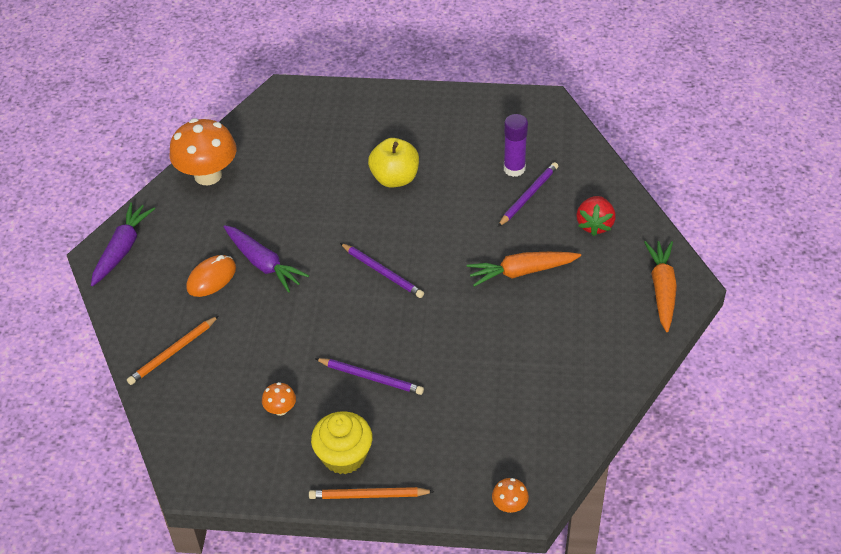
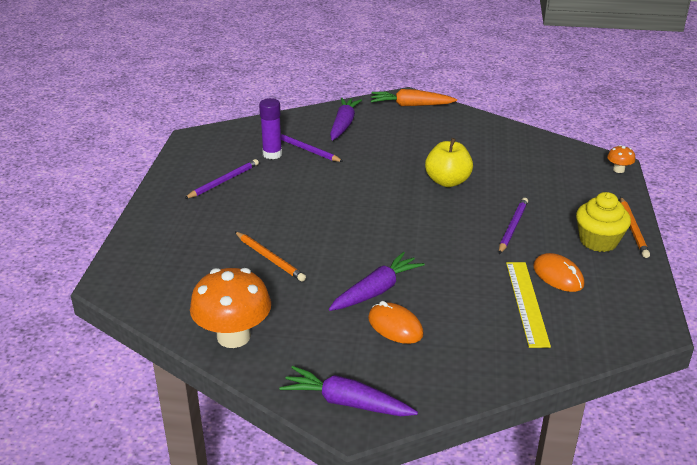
camera: 90 degrees left, 15 degrees down
orange pencil [127,316,219,385] -> orange pencil moved to [235,232,306,282]
orange mushroom [262,382,296,416] -> orange mouse [533,253,584,292]
purple pencil [340,243,424,298] -> purple pencil moved to [184,159,259,199]
yellow apple [368,138,419,188] -> yellow apple moved to [425,138,473,187]
orange carrot [467,252,581,287] -> none
red strawberry [576,196,616,236] -> purple carrot [330,97,362,140]
none -> yellow ruler [506,262,551,348]

